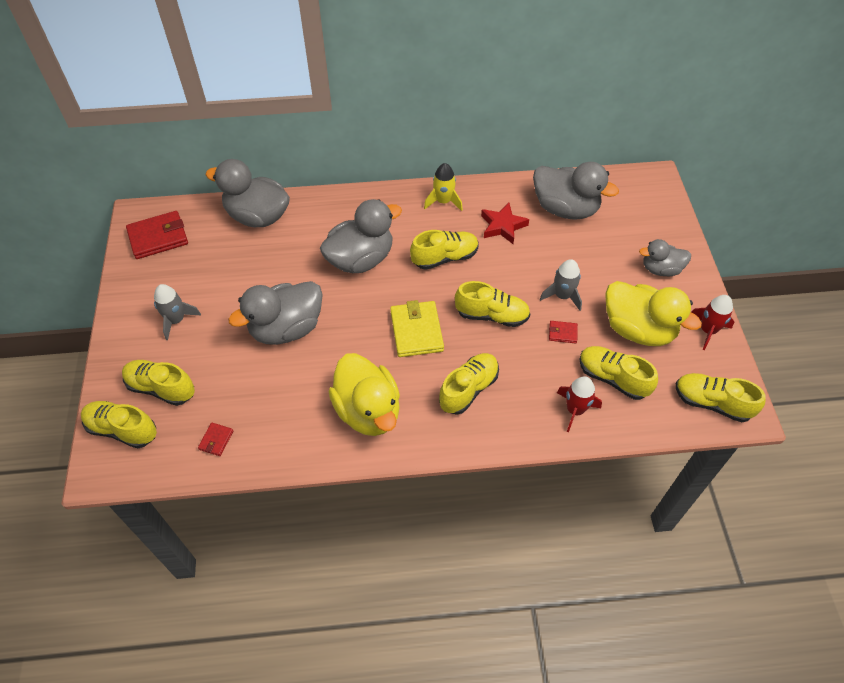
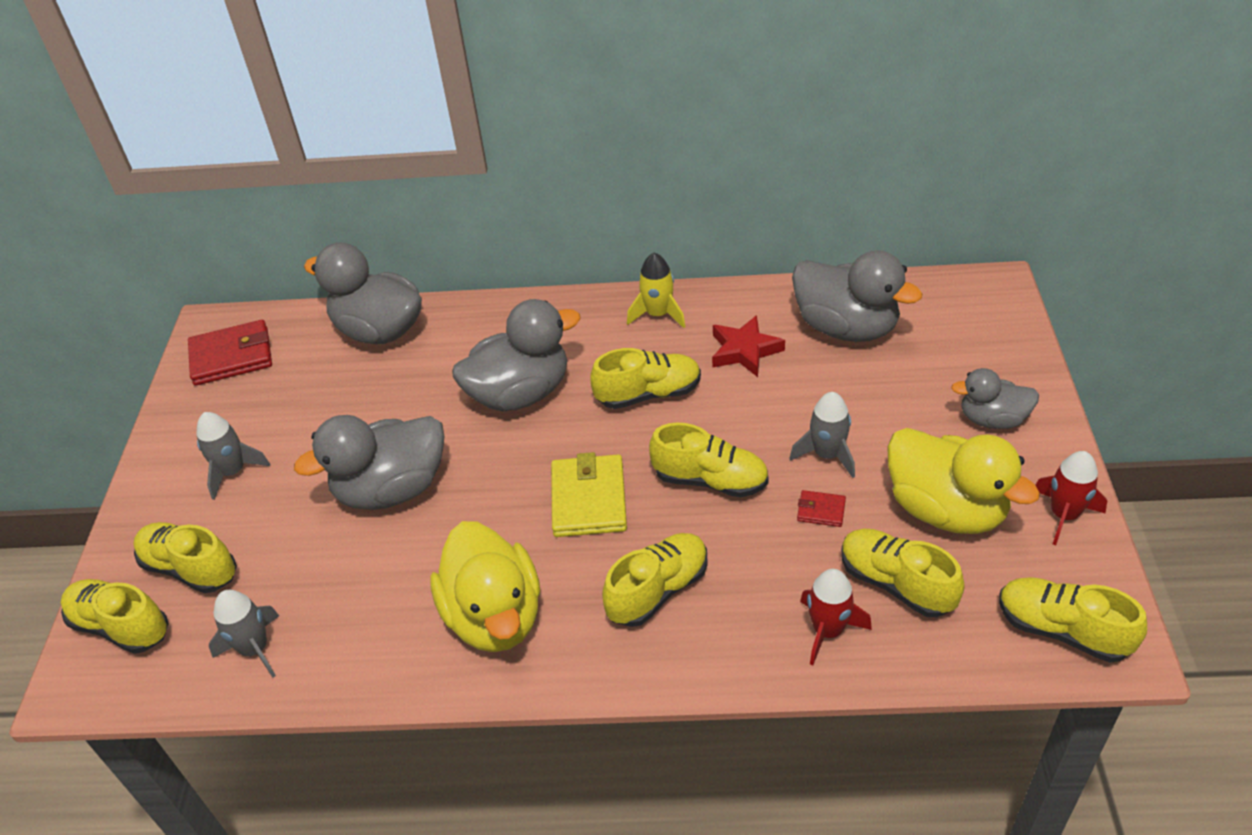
camera: 10 degrees right, 10 degrees down
red wallet [198,423,233,456] -> grey rocket [209,590,279,678]

